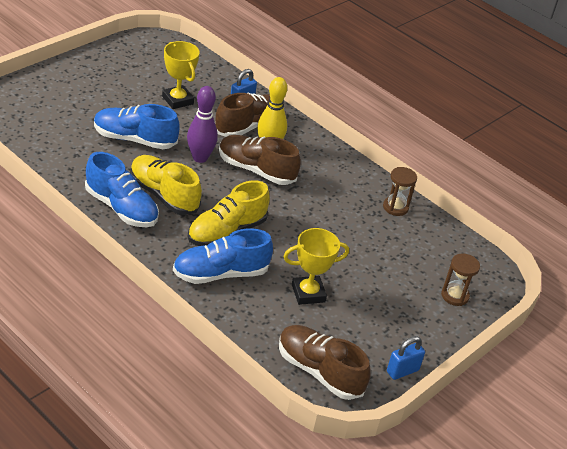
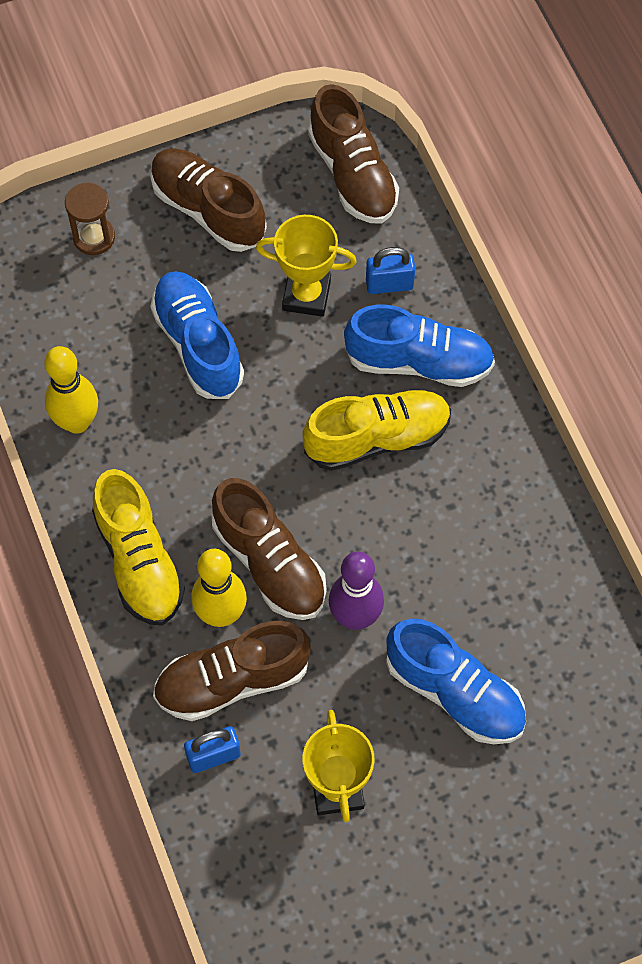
camera: 150 degrees left, 25 degrees up
blue shoe [85,152,159,227] -> blue shoe moved to [150,271,244,399]
yellow shoe [130,155,202,215] -> yellow shoe moved to [92,469,185,625]
brown hourglass [383,167,417,216] -> yellow bowling pin [45,346,98,434]
blue padlock [387,336,425,380] -> blue padlock moved to [366,247,415,294]
none -> brown shoe [151,148,267,252]

